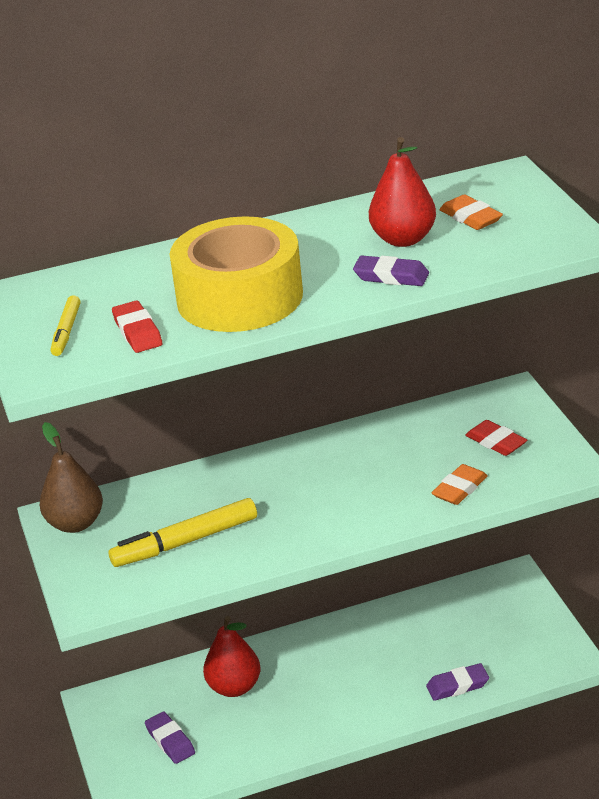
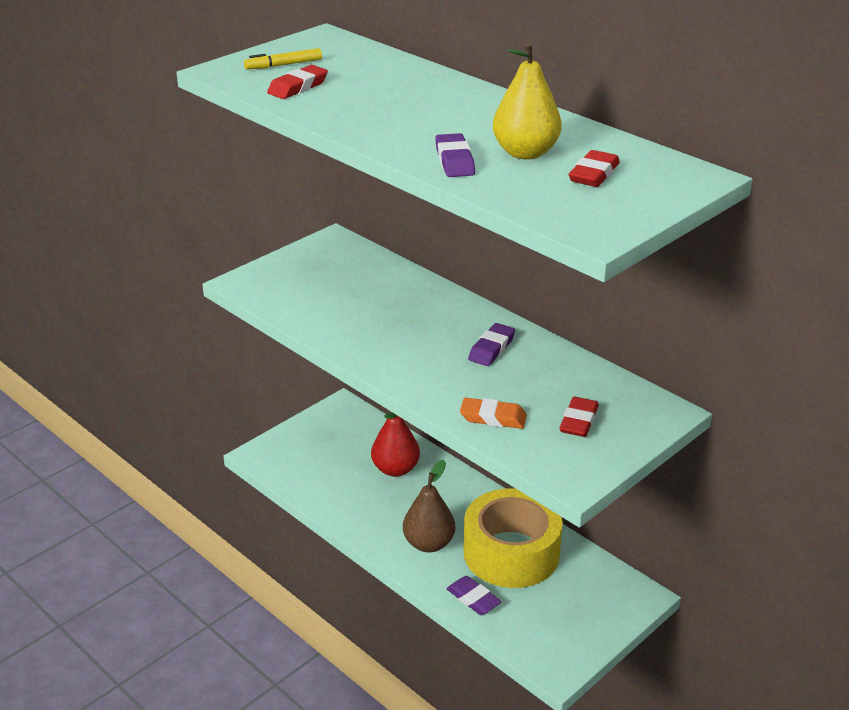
camera: 60 degrees right, 0 degrees up
brown pear [40,422,103,533] -> brown pear moved to [403,460,455,552]
yellow marker [109,498,257,567] -> none
purple eraser [145,711,195,764] -> purple eraser moved to [468,323,515,366]
yellow tape [170,216,303,332] -> yellow tape moved to [463,488,563,588]
red pear [369,137,436,247] -> yellow pear [493,42,562,159]
orange eraser [439,194,503,230] -> red eraser [569,150,620,187]

